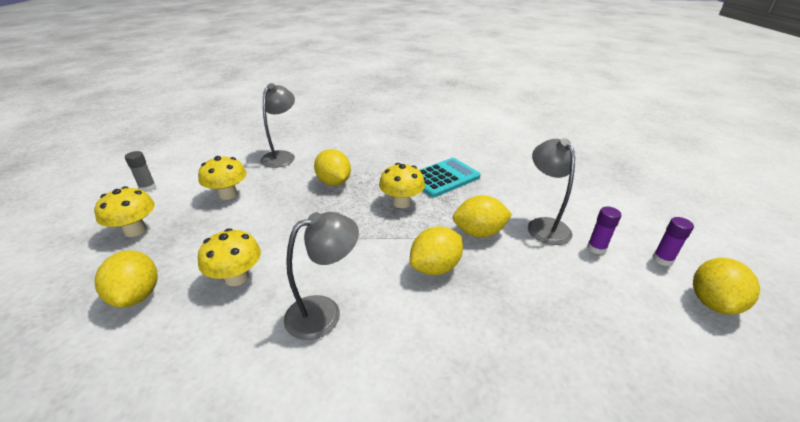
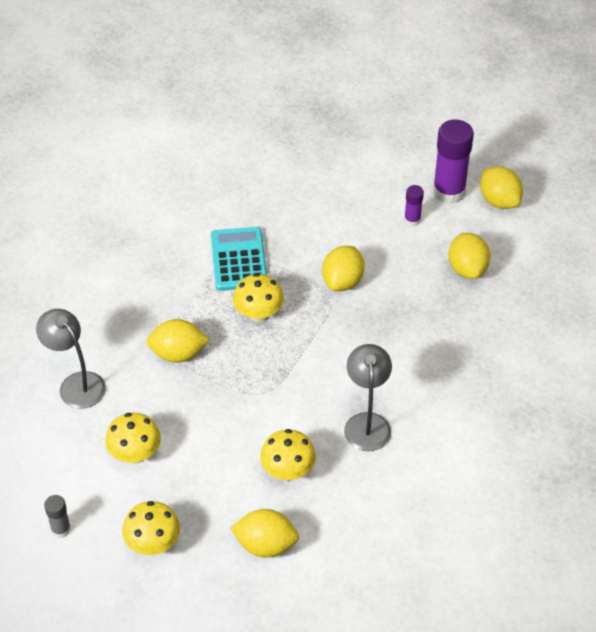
camera: 60 degrees left, 15 degrees up
yellow lemon [410,226,463,275] -> yellow lemon moved to [449,233,490,279]
grey lamp [528,138,575,245] -> none
purple glue stick [652,217,694,266] -> purple glue stick [433,119,474,204], size x2.02

